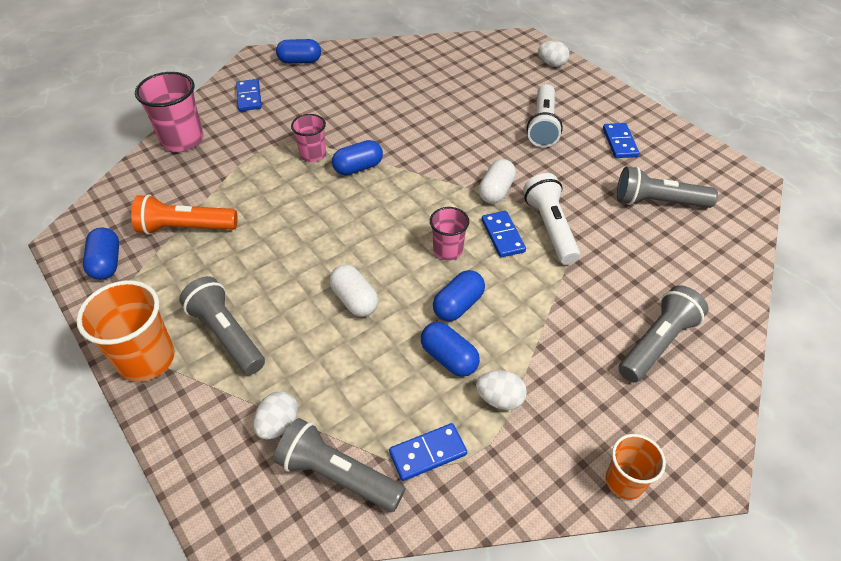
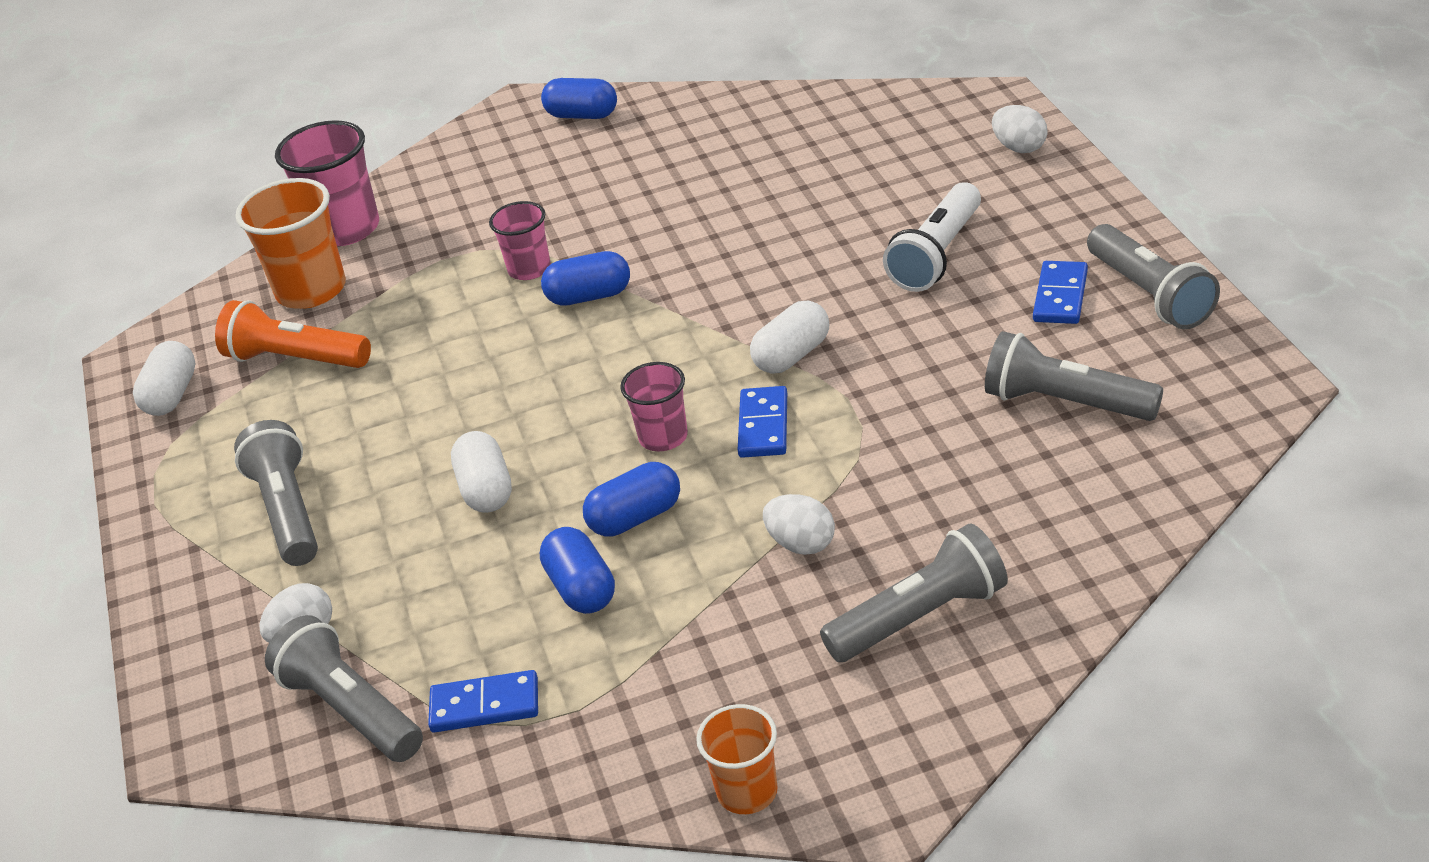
camera: 25 degrees right, 10 degrees down
orange cup [76,280,175,382] -> orange cup moved to [235,178,346,309]
blue capsule [83,227,119,280] -> white capsule [133,341,196,416]
blue domino [236,79,262,111] -> none
white egg [476,370,527,410] -> white egg moved to [763,494,835,555]
white flashlight [523,173,580,265] -> none
none -> grey flashlight [1087,224,1220,329]

